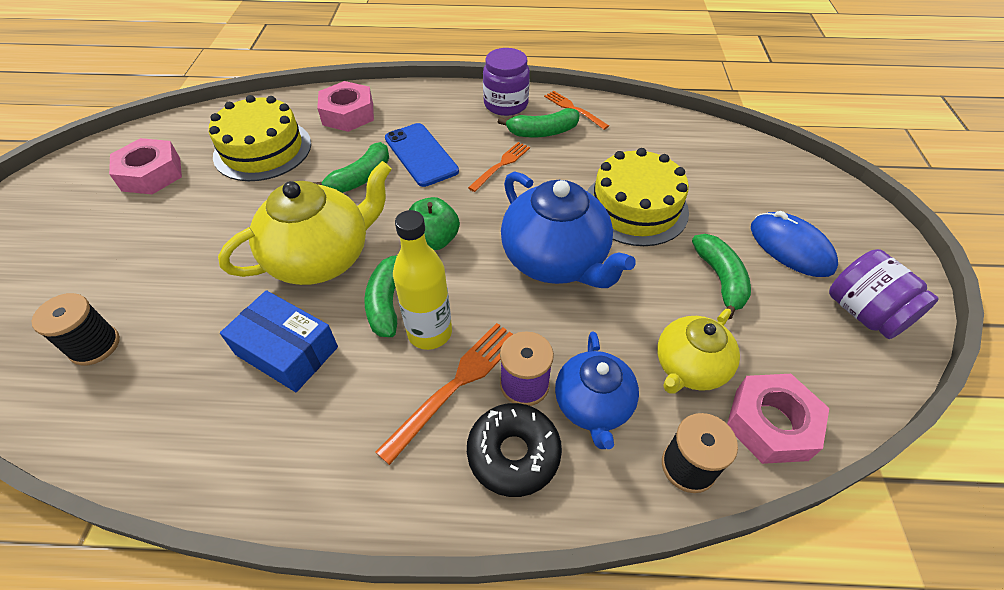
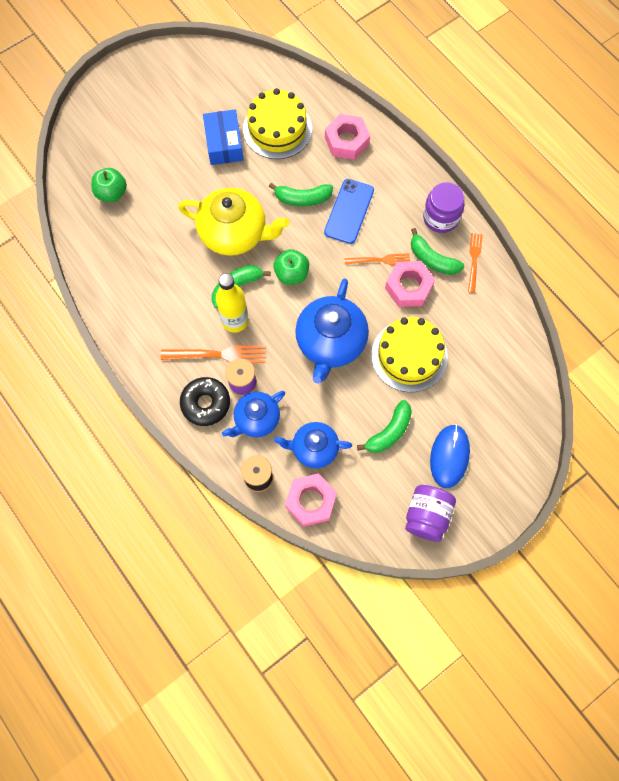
camera: 50 degrees right, 20 degrees up
black spool [31,293,120,366] -> green apple [91,168,127,202]
pink nut [109,138,182,194] -> pink nut moved to [385,261,435,307]
blue box [220,290,338,392] -> blue box moved to [203,109,244,165]
yellow teapot [657,309,740,394] -> blue teapot [274,422,352,469]

